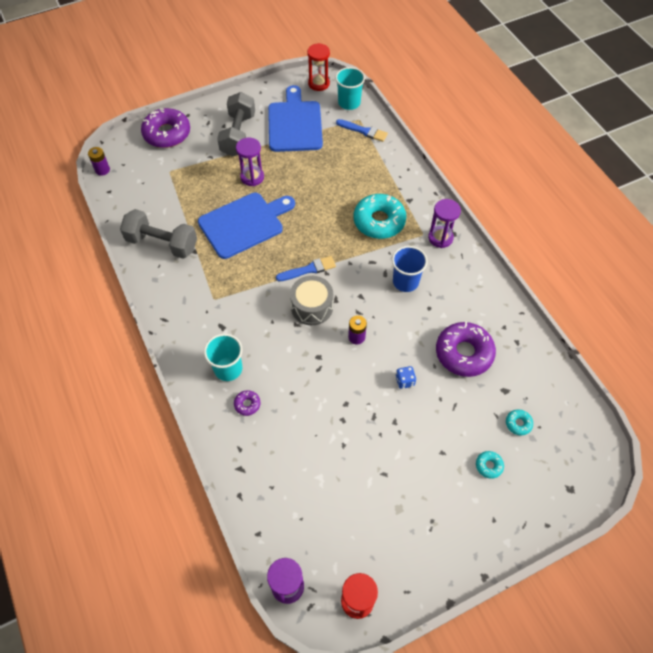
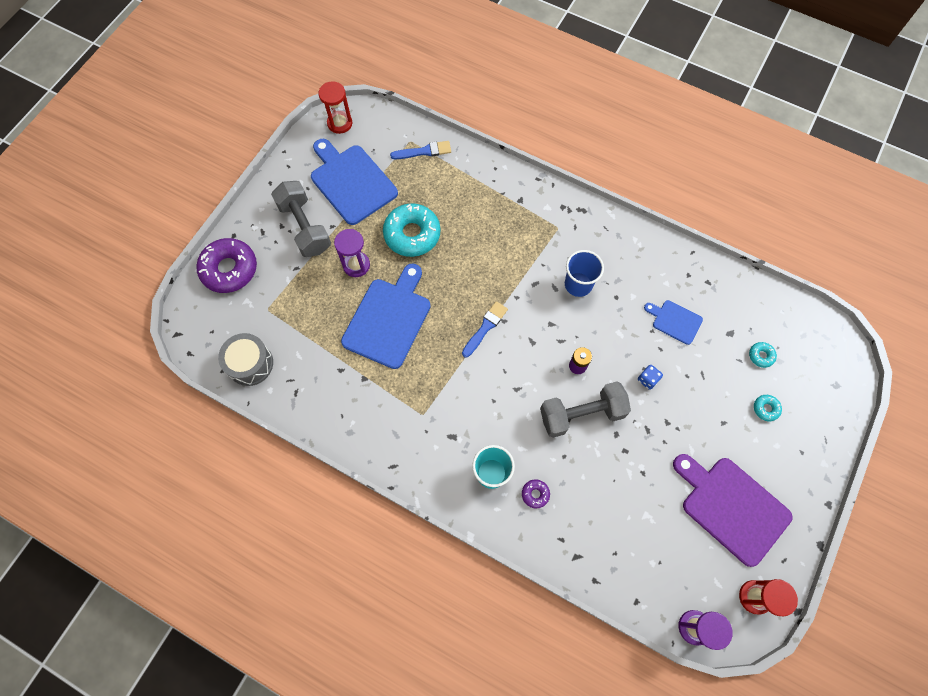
camera: 35 degrees left, 10 degrees up
purple battery [88,147,110,176] -> none
grey dumbbell [120,209,197,259] -> grey dumbbell moved to [540,381,631,438]
grey drum [290,276,333,325] -> grey drum moved to [218,333,273,386]
turquoise cup [335,67,365,110] -> none
turquoise donut [354,194,406,239] -> turquoise donut moved to [383,203,440,257]
purple hourglass [428,199,461,248] -> none
purple donut [436,322,496,377] -> blue cutting board [644,300,703,345]
none -> purple cutting board [673,454,792,567]

